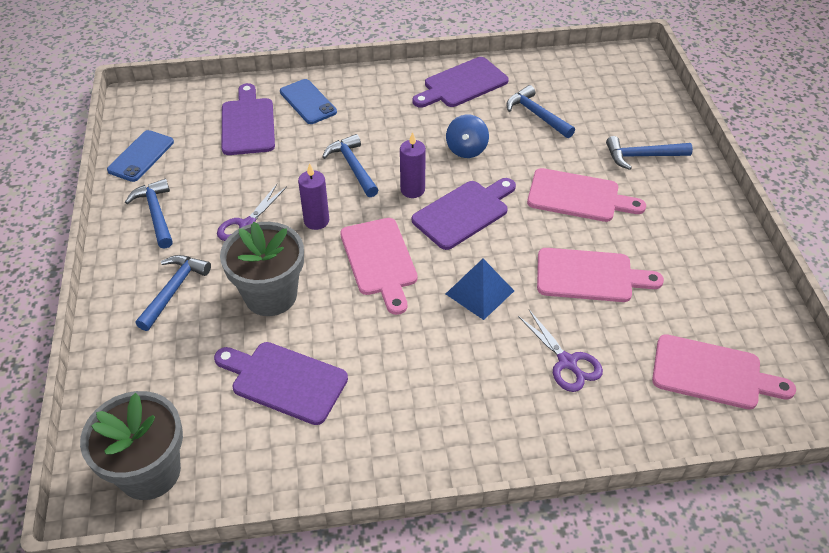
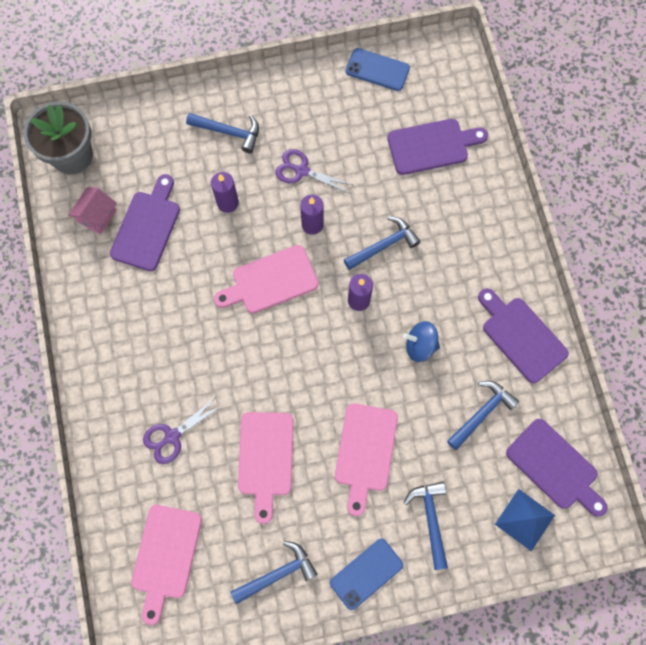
camera: 85 degrees right, 25 degrees up
blue hammer [125,179,173,249] -> blue hammer moved to [230,541,318,604]
grey flower pot [220,222,304,316] -> purple candle [211,172,239,213]
blue phone [280,79,337,124] -> blue phone moved to [330,539,403,610]
purple cutting board [412,178,516,250] -> purple cutting board moved to [506,419,608,517]
blue pyramid [446,259,514,320] -> blue pyramid moved to [495,489,555,551]
none -> pink house [68,187,117,234]

